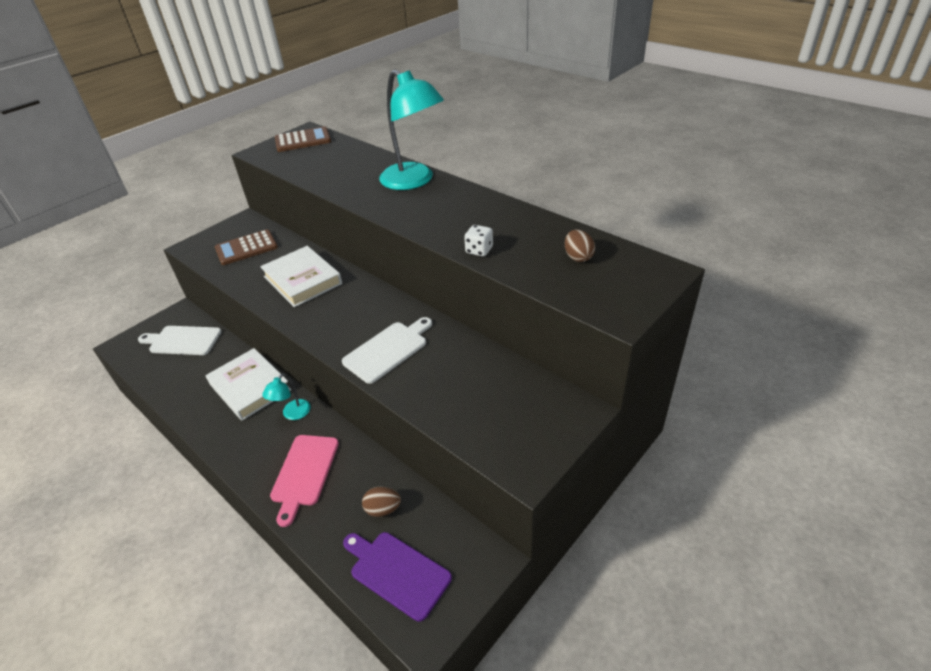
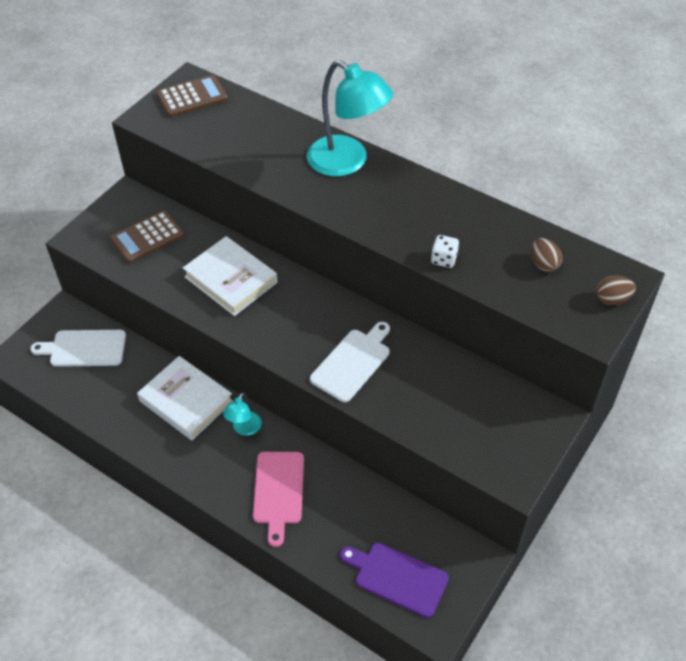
camera: 10 degrees left, 10 degrees up
brown egg [362,487,401,517] -> brown egg moved to [596,276,636,305]

